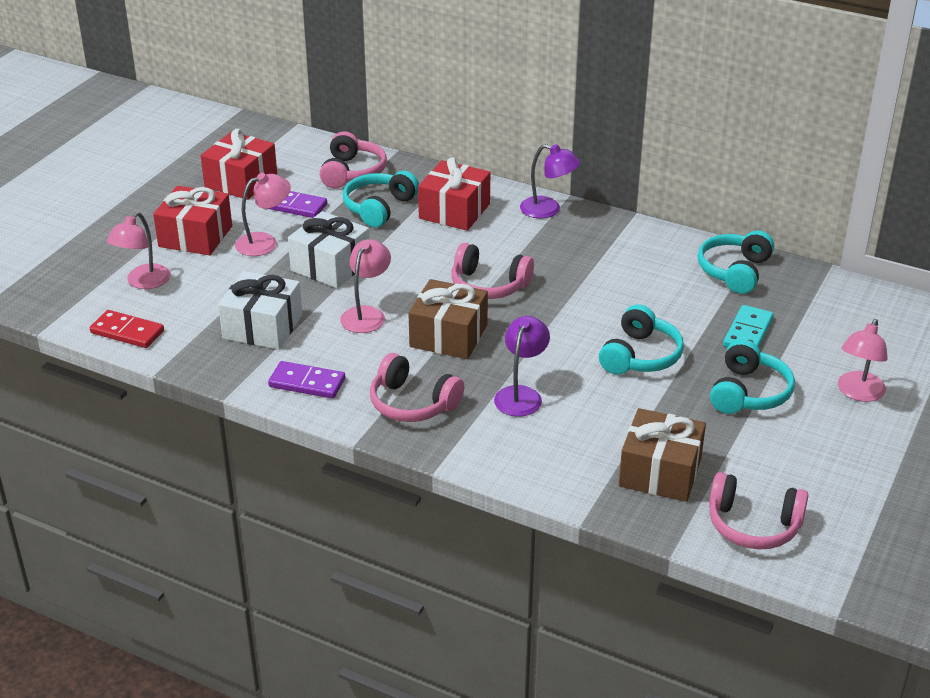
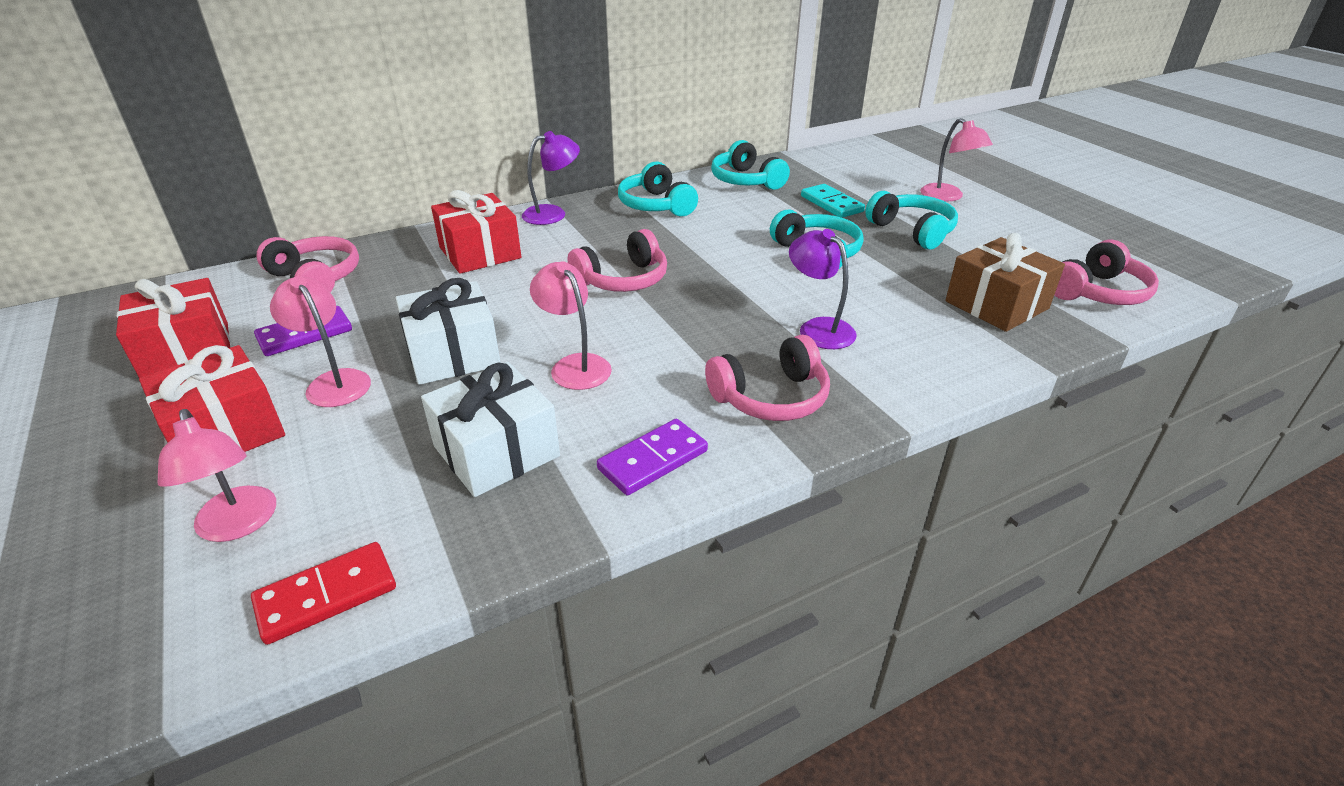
camera: 55 degrees left, 0 degrees up
pink lamp [235,173,291,256] -> pink lamp turned 45 degrees counterclockwise [270,276,371,407]
turquoise headphones [343,171,419,227] -> turquoise headphones moved to [618,162,698,216]
brown gift [408,279,488,359] -> none

